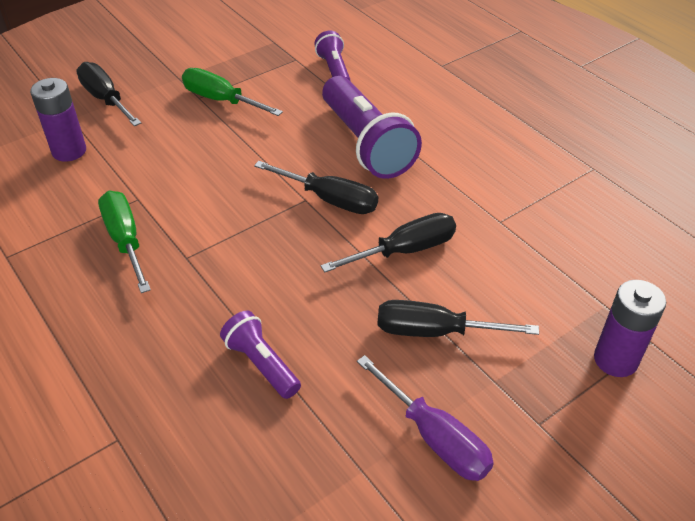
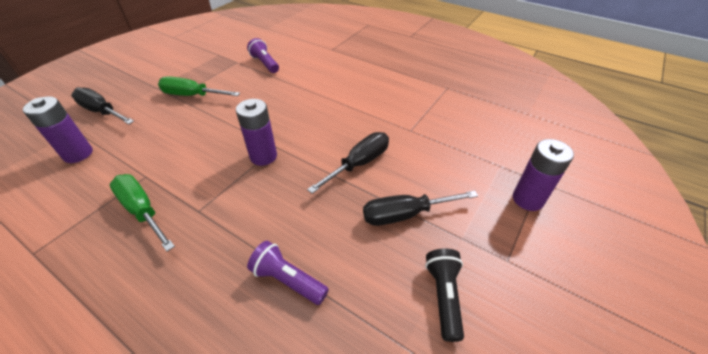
camera: 20 degrees left, 0 degrees up
black screwdriver [254,161,378,214] -> none
purple flashlight [322,76,422,179] -> none
purple screwdriver [357,355,494,481] -> black flashlight [425,248,464,342]
none -> purple battery [236,99,277,166]

